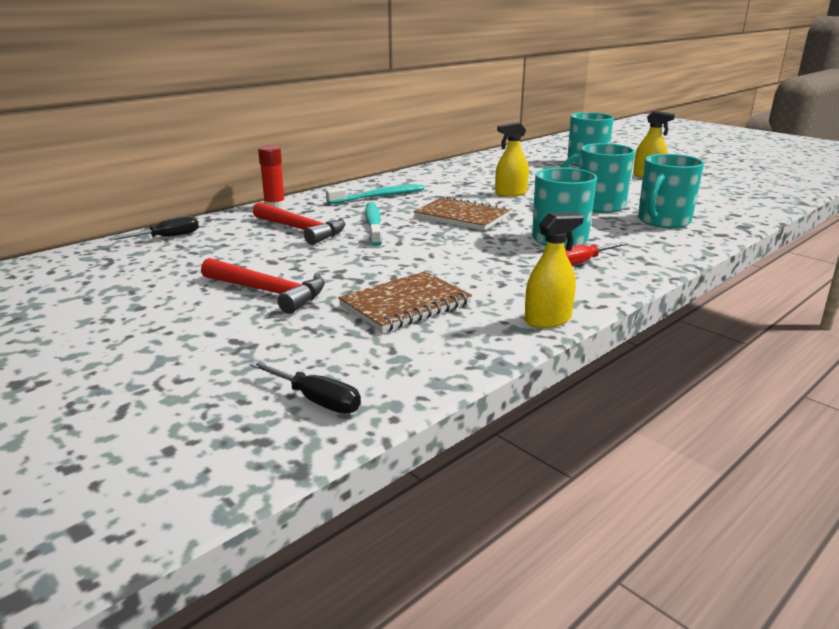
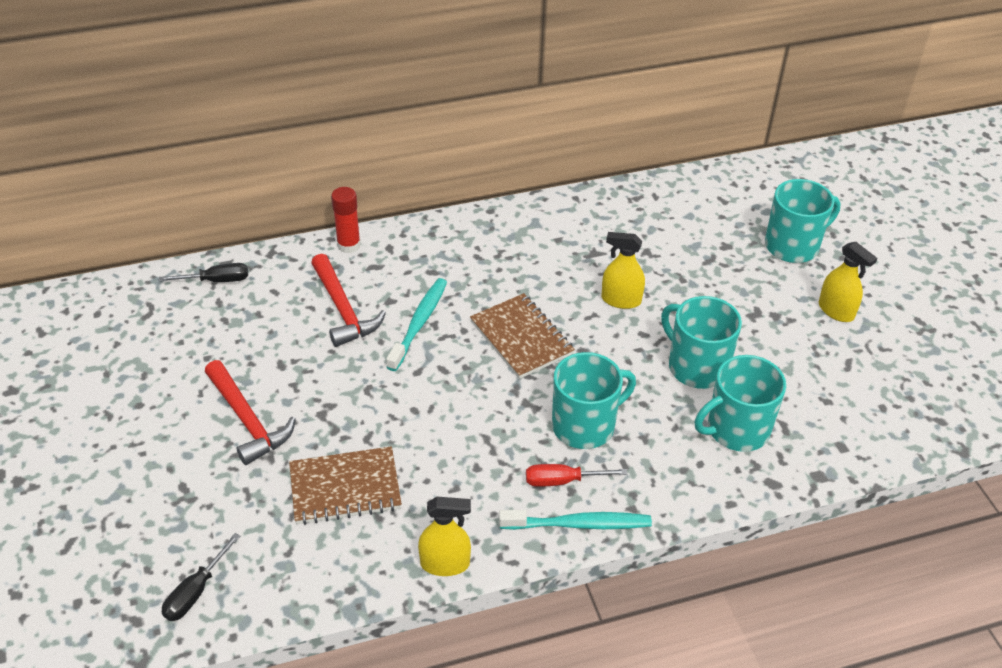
camera: 25 degrees right, 20 degrees up
black screwdriver [250,361,361,414] -> black screwdriver turned 60 degrees clockwise [162,533,240,621]
turquoise toothbrush [326,185,424,204] -> turquoise toothbrush moved to [499,510,652,530]

